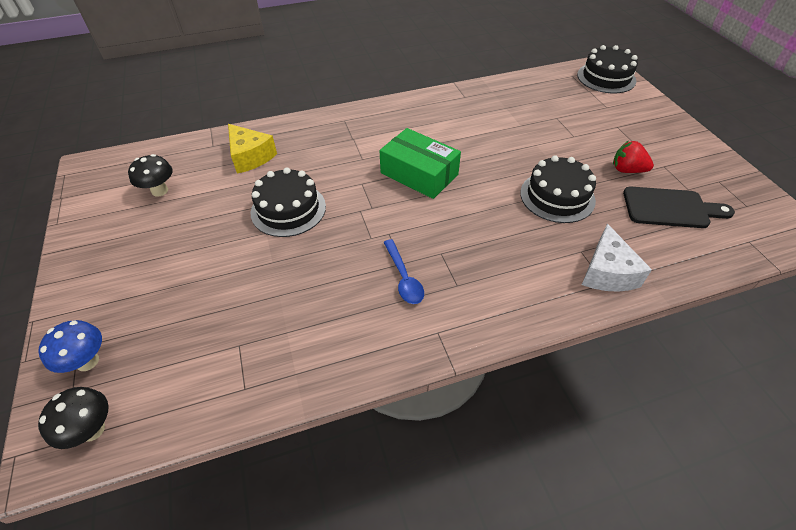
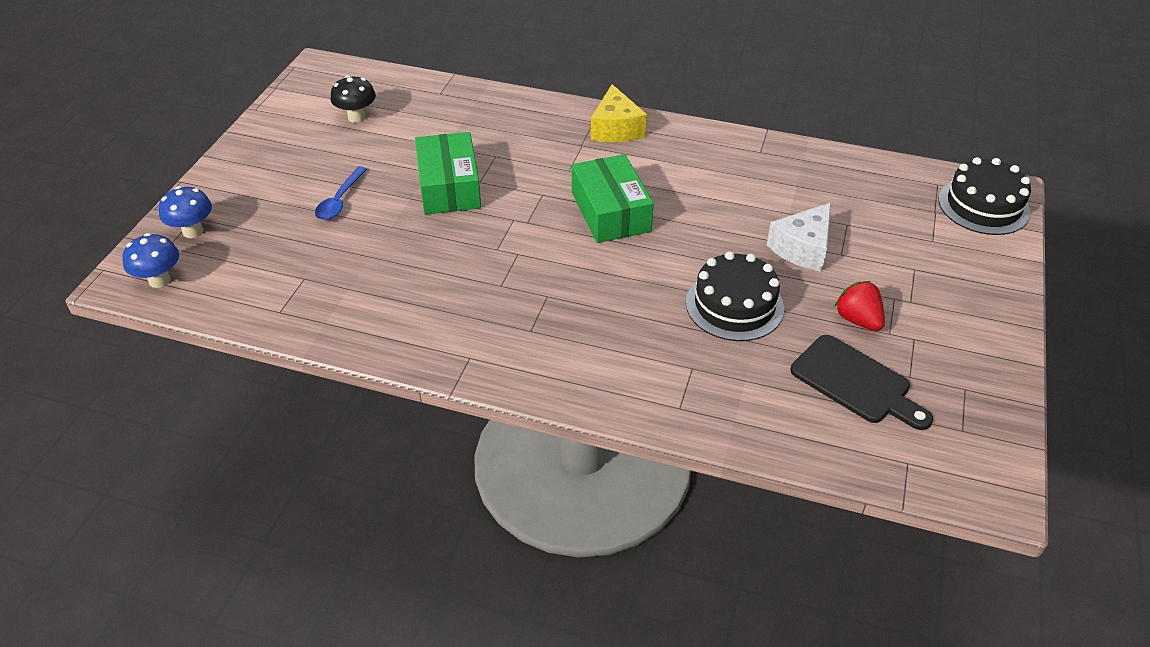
camera: 35 degrees right, 5 degrees down
black mushroom [38,387,109,449] -> blue mushroom [122,233,179,288]
yellow cheese [228,124,277,174] -> yellow cheese moved to [591,84,647,142]
black cake [251,167,326,237] -> green box [415,132,481,215]
blue spoon [383,239,424,304] -> blue spoon moved to [315,166,367,220]
white cheese [582,224,652,292] -> white cheese moved to [767,203,831,272]

